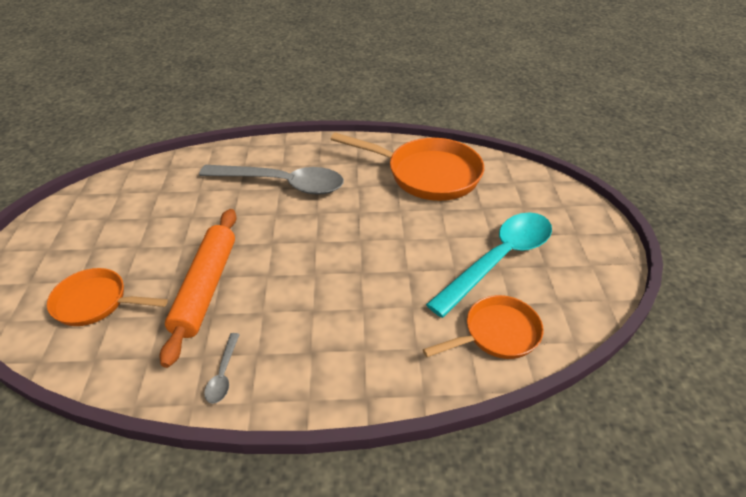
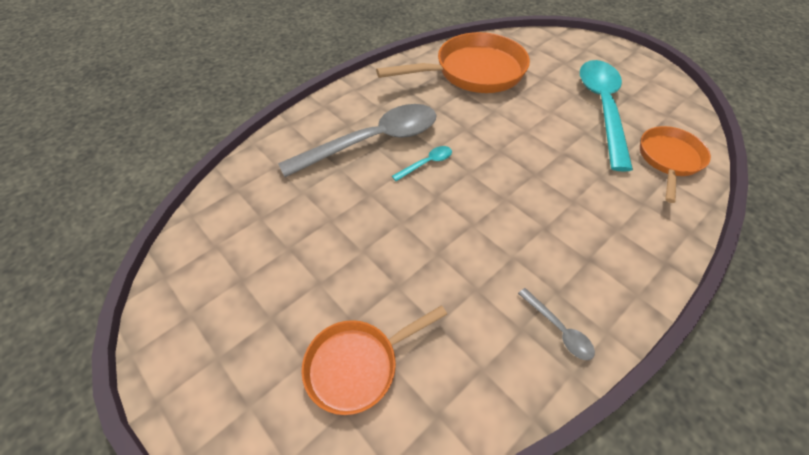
camera: 40 degrees left, 10 degrees up
orange rolling pin [159,209,237,368] -> none
none -> turquoise spoon [392,146,452,181]

